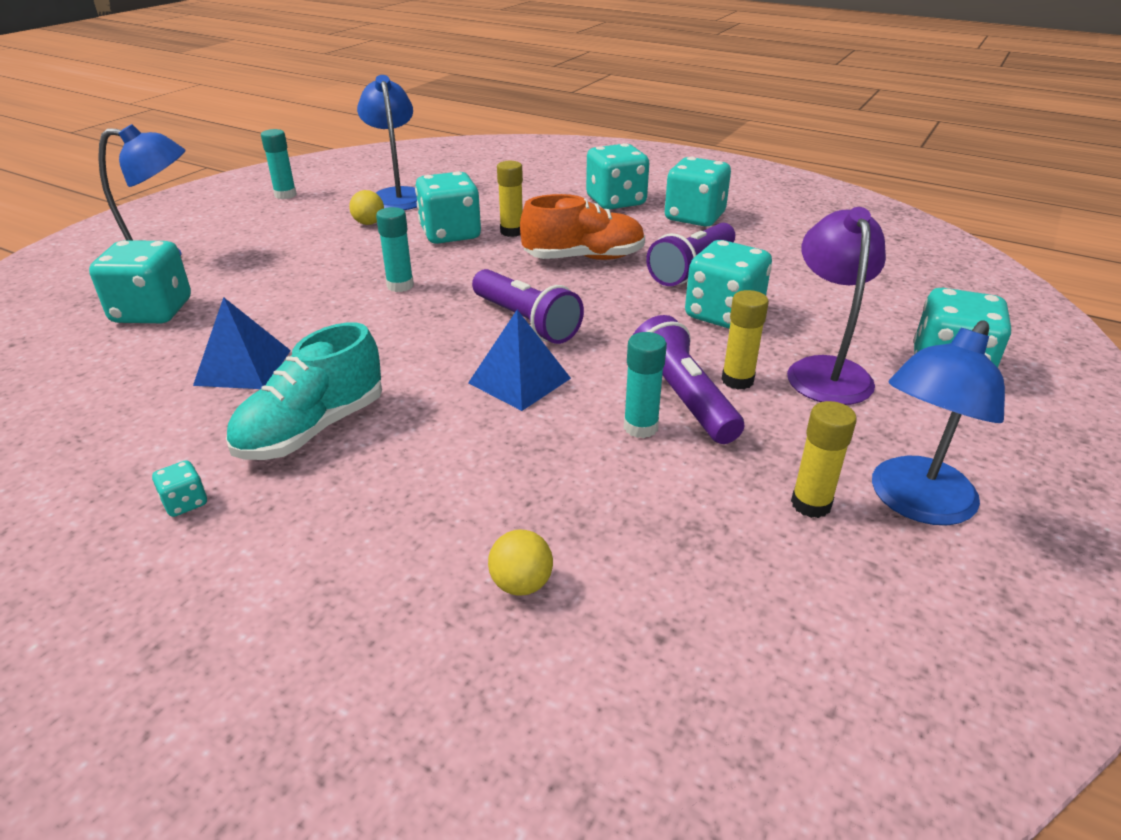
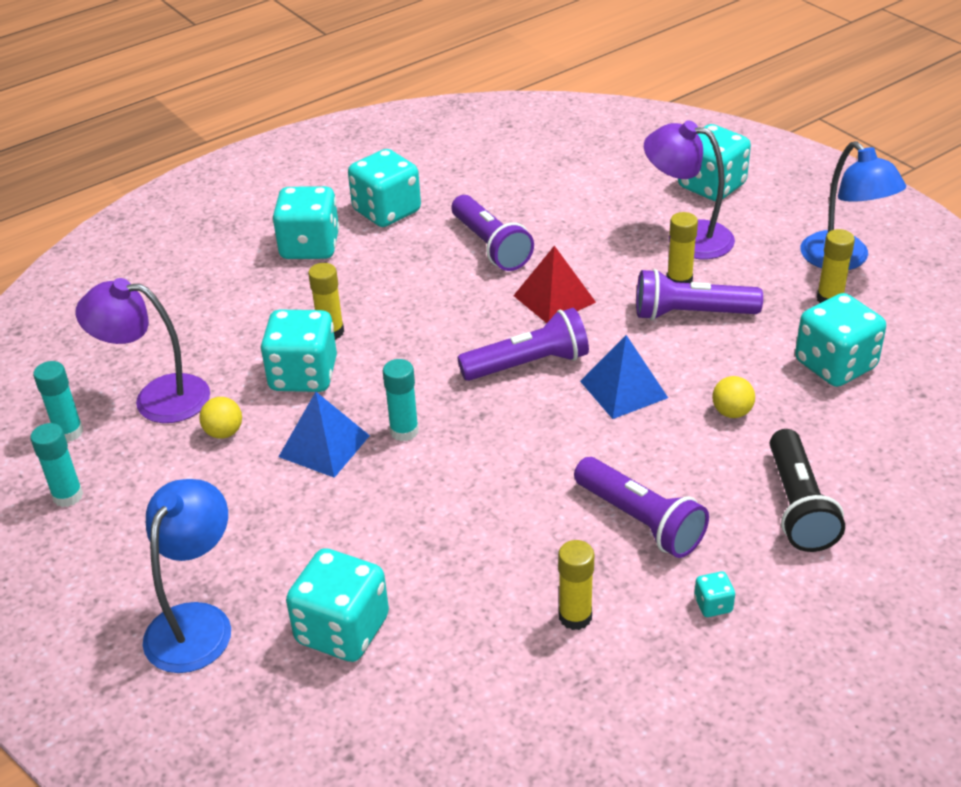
camera: 65 degrees left, 5 degrees up
blue pyramid [193,297,291,389] -> blue pyramid moved to [278,392,370,478]
turquoise shoe [226,322,382,460] -> purple flashlight [574,457,709,558]
blue lamp [357,75,417,210] -> purple lamp [76,278,210,423]
yellow ball [488,530,553,596] -> yellow ball moved to [712,376,755,418]
orange shoe [520,194,645,260] -> none
turquoise glue stick [624,332,667,438] -> turquoise glue stick moved to [33,361,83,442]
turquoise dice [685,240,772,329] -> turquoise dice moved to [795,293,886,387]
none -> red pyramid [513,246,596,323]
none -> yellow glue stick [558,540,594,630]
none -> black flashlight [770,429,845,552]

